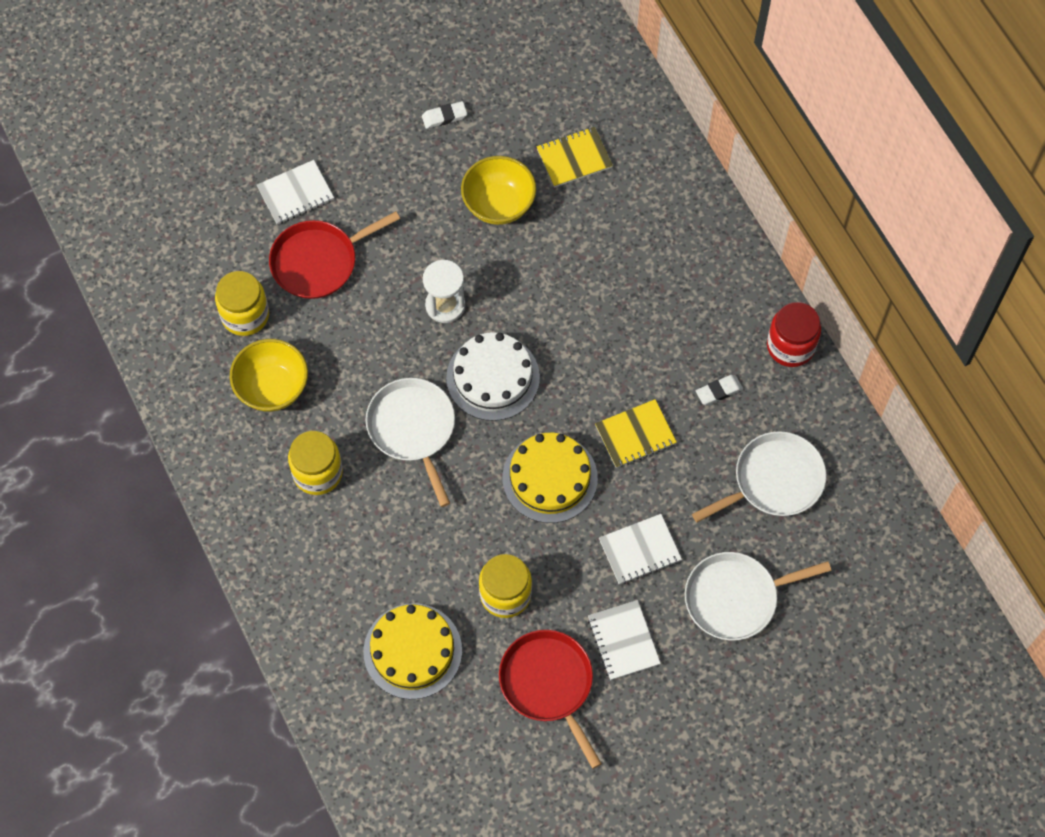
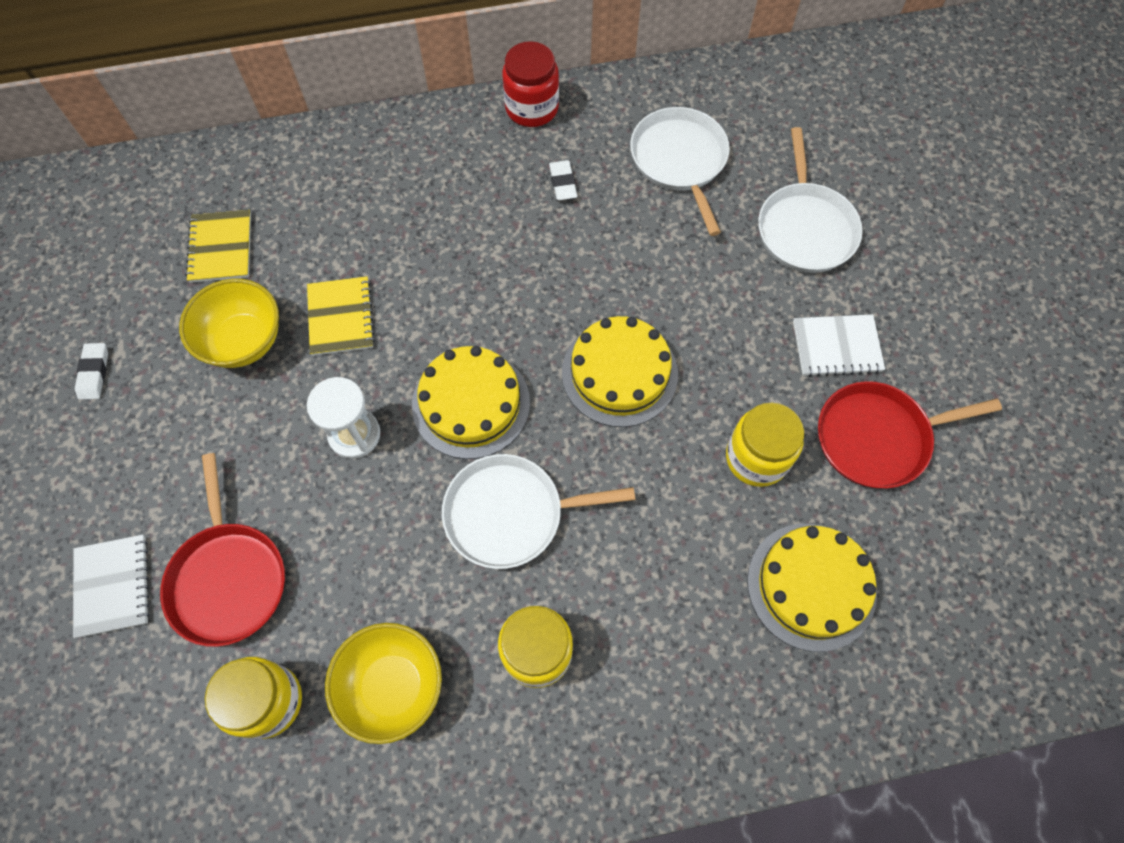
camera: 75 degrees left, 0 degrees up
white cake [446,332,540,421] -> yellow cake [412,346,530,459]
yellow notebook [595,399,677,468] -> yellow notebook moved to [307,276,375,356]
white notebook [599,514,682,585] -> none

